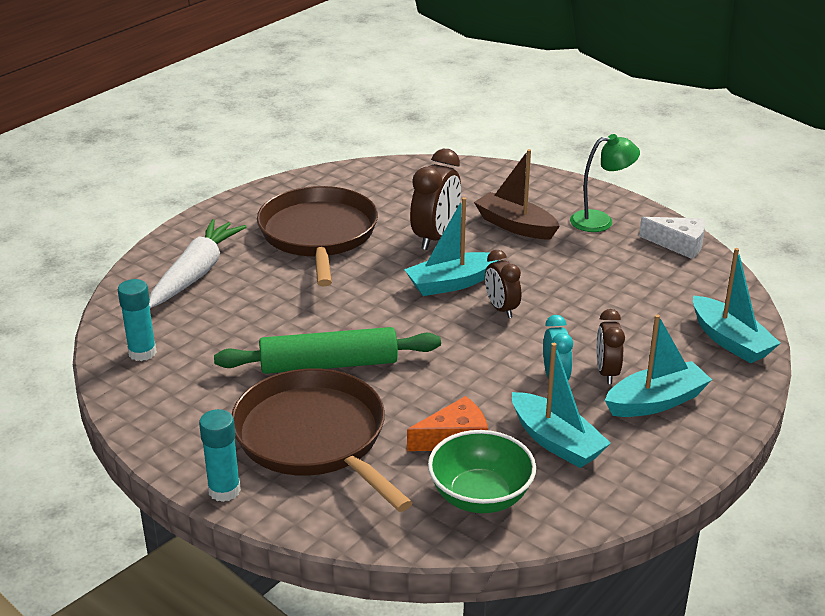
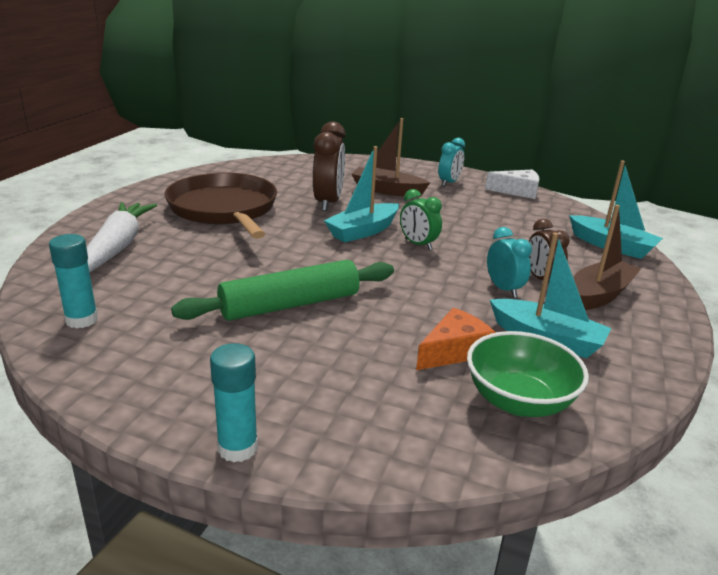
camera: 20 degrees left, 5 degrees down
brown pan [232,368,413,512] -> none
brown clock [485,250,521,318] -> green clock [400,189,442,250]
green lamp [570,134,640,232] -> turquoise clock [438,138,465,186]
turquoise boat [605,314,712,417] -> brown boat [573,205,641,310]

